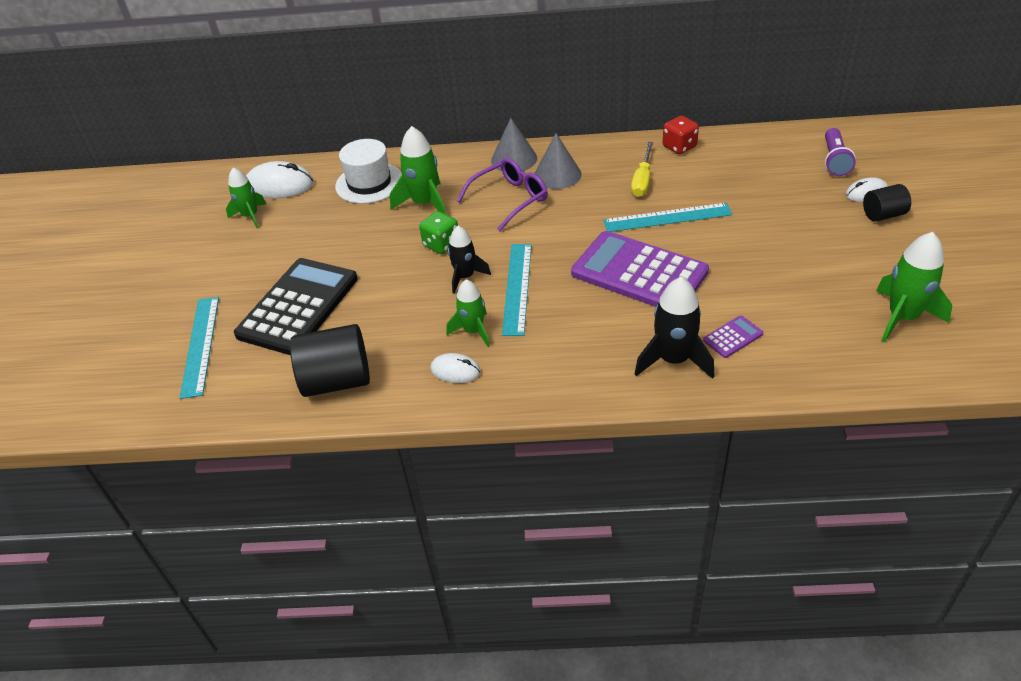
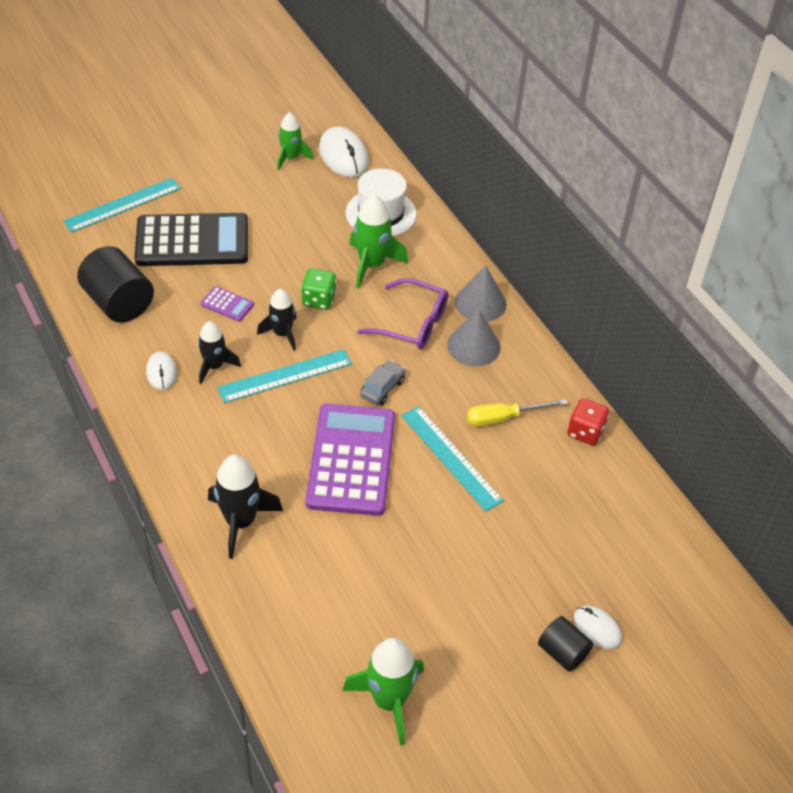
camera: 55 degrees right, 5 degrees up
green rocket [447,279,490,347] -> black rocket [198,321,241,384]
purple calculator [703,316,763,358] -> purple calculator moved to [201,286,254,321]
purple flashlight [825,128,856,176] -> none
none -> grey car [360,360,405,405]

